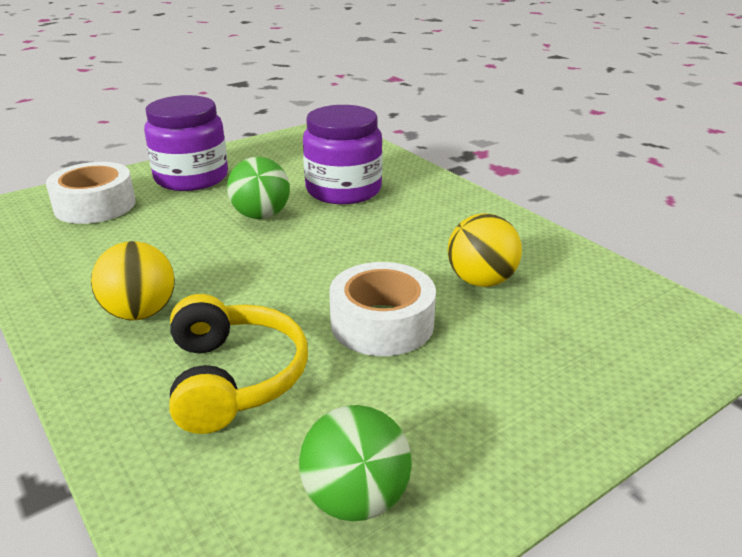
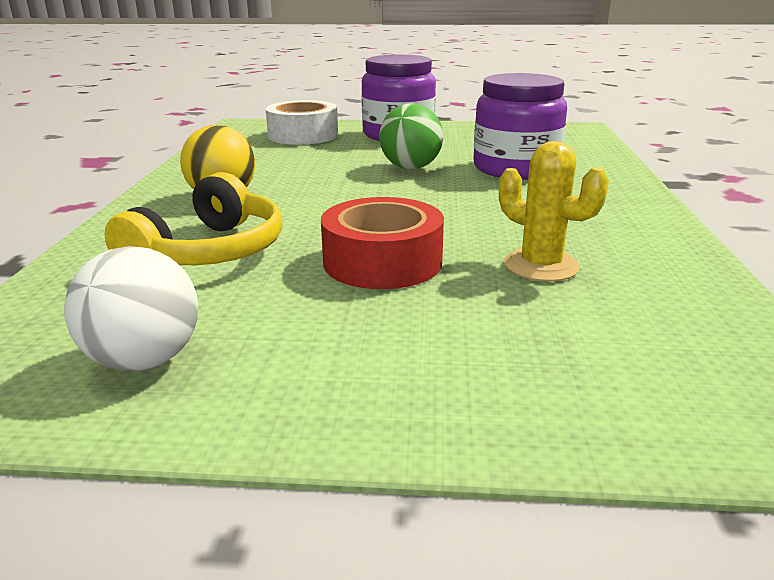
camera: 40 degrees right, 5 degrees down
green ball [299,405,412,521] -> white ball [64,246,198,371]
white tape [329,262,436,356] -> red tape [321,197,444,289]
yellow ball [447,213,522,287] -> yellow cactus [499,141,609,281]

